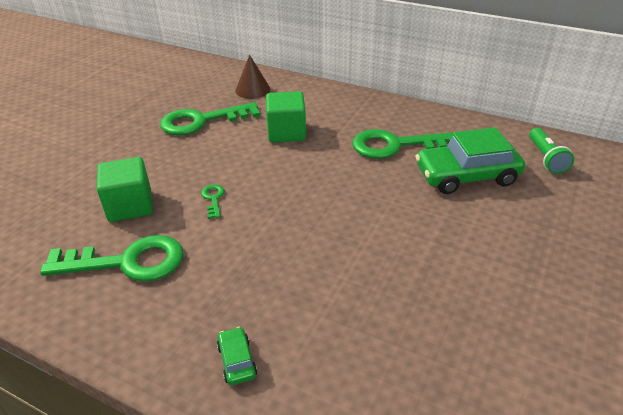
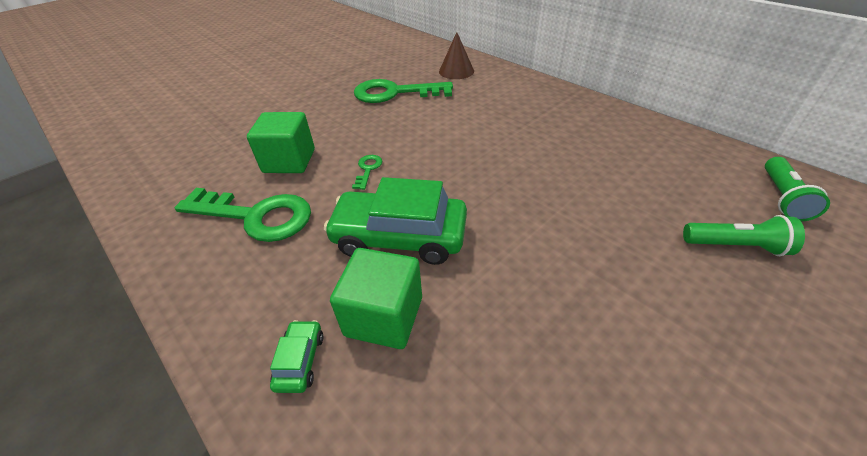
camera: 20 degrees right, 5 degrees up
green cube [266,91,306,143] -> green cube moved to [330,248,422,349]
green key [353,129,454,159] -> none
green car [415,127,525,194] -> green car moved to [324,177,467,265]
none -> green flashlight [683,215,805,256]

